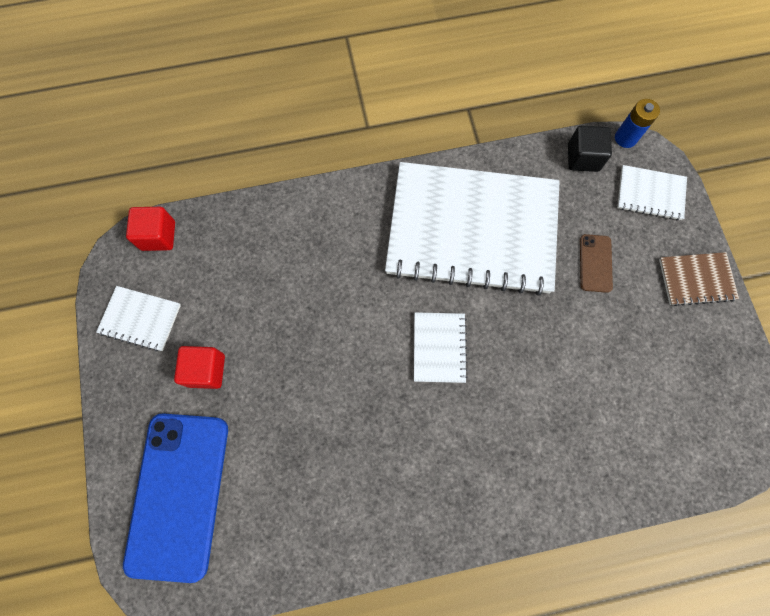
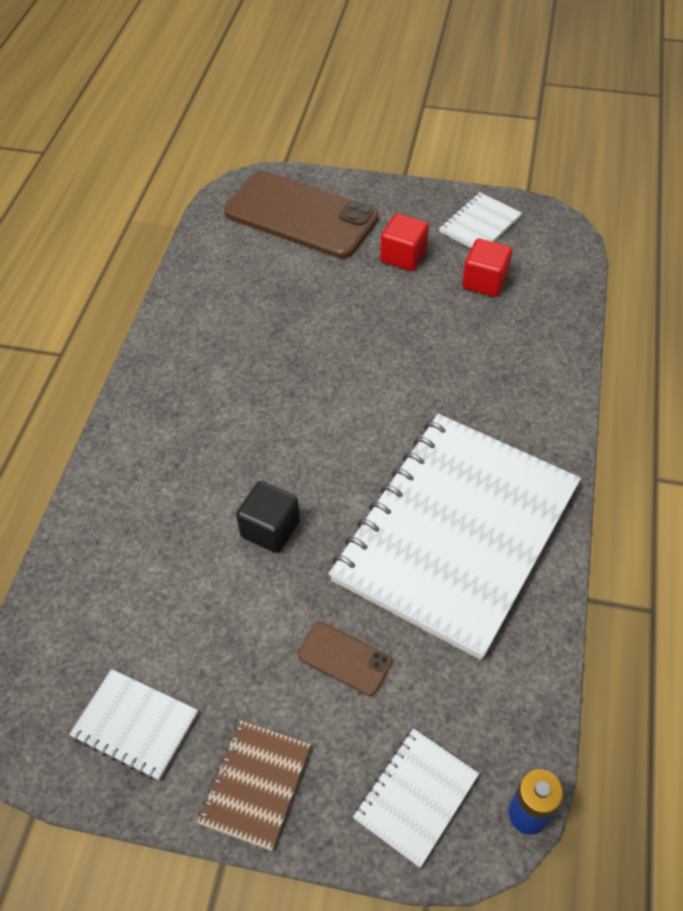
camera: 115 degrees right, 20 degrees down
blue phone [123,413,228,583] -> brown phone [224,171,379,259]
red cube [126,207,175,251] -> red cube moved to [462,239,512,297]
white notebook [414,312,468,383] -> white notebook moved to [69,669,198,780]
black cube [568,125,612,172] -> black cube moved to [236,481,300,553]

